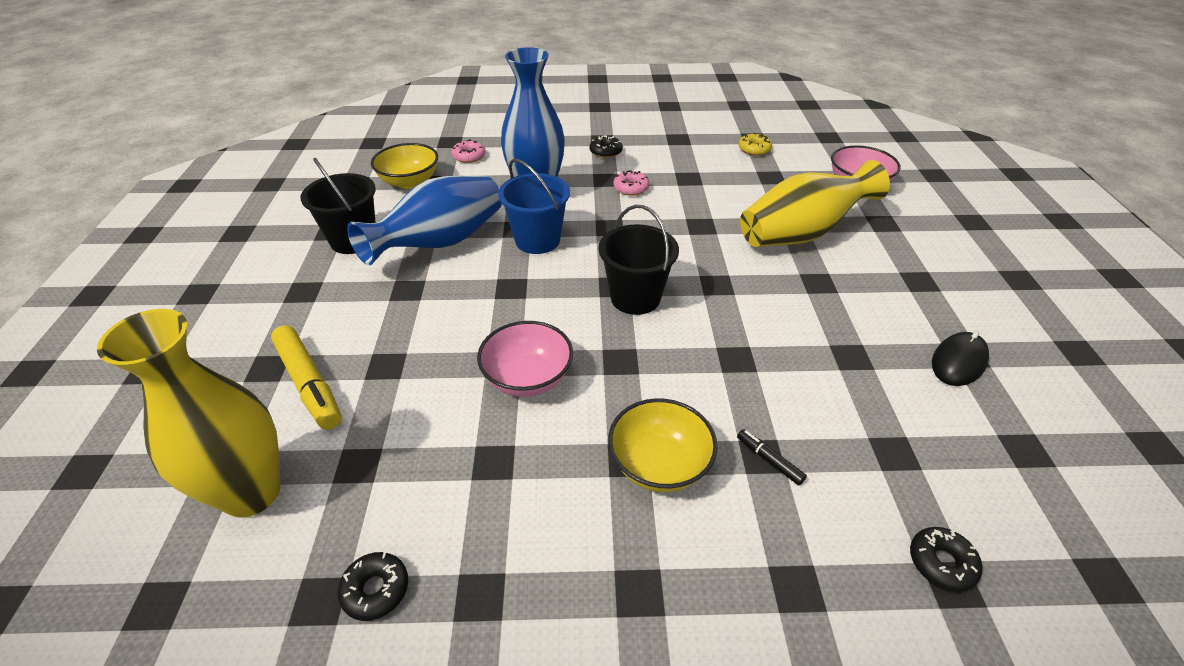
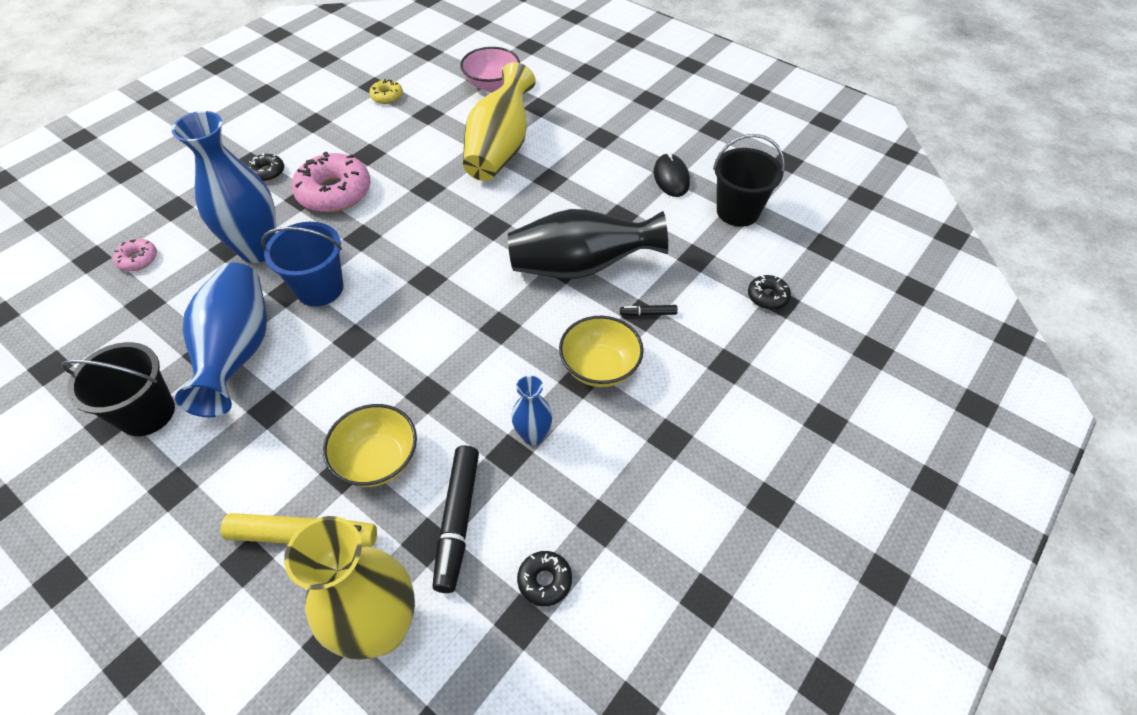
camera: 50 degrees left, 10 degrees up
yellow bowl [371,143,438,189] -> yellow bowl moved to [323,404,417,487]
pink bowl [477,321,573,397] -> none
black bucket [599,205,679,315] -> black bucket moved to [713,134,785,227]
pink donut [613,170,650,196] -> pink donut [292,152,371,212], size x2.04
none -> black marker [432,445,479,593]
none -> black vase [508,209,668,279]
none -> blue vase [511,376,552,445]

